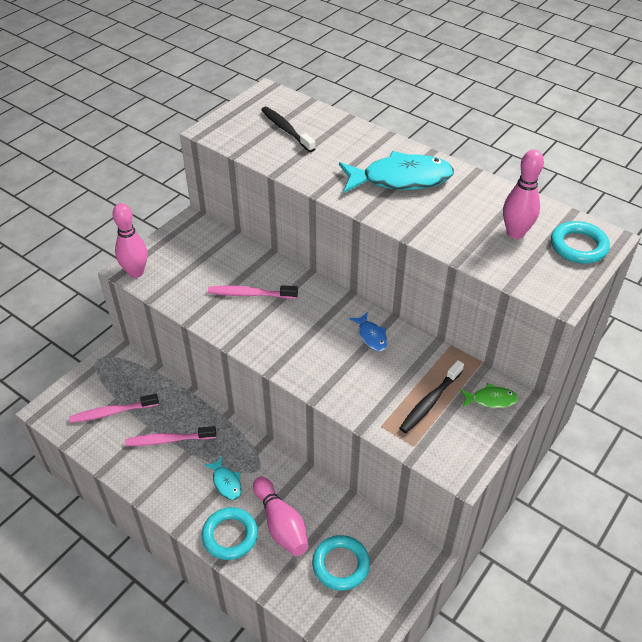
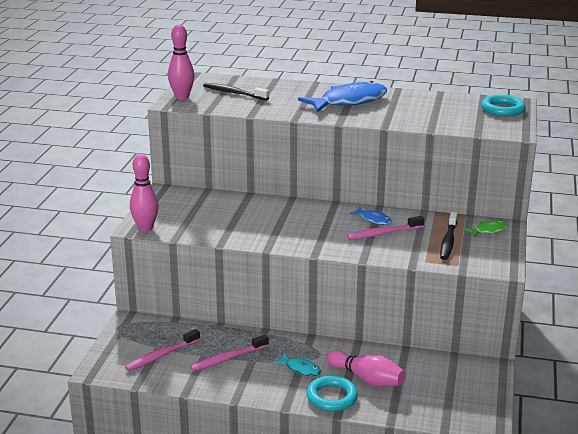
camera: 25 degrees left, 20 degrees down
pink toothbrush [208,285,298,299] -> pink toothbrush moved to [347,216,424,240]
turquoise ring [312,535,370,591] -> none
turquoise fish [339,151,454,193] -> blue fish [298,81,388,113]
pink bowling pin [503,150,544,239] -> pink bowling pin moved to [168,25,195,100]

